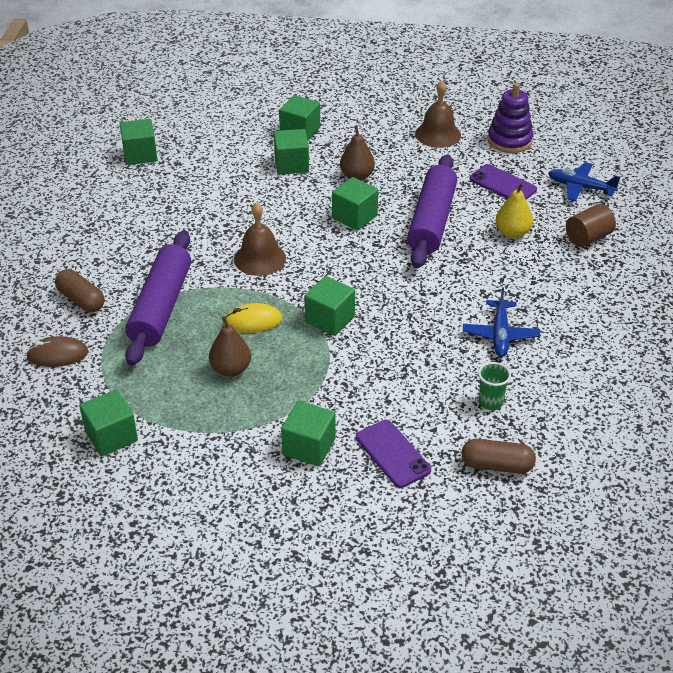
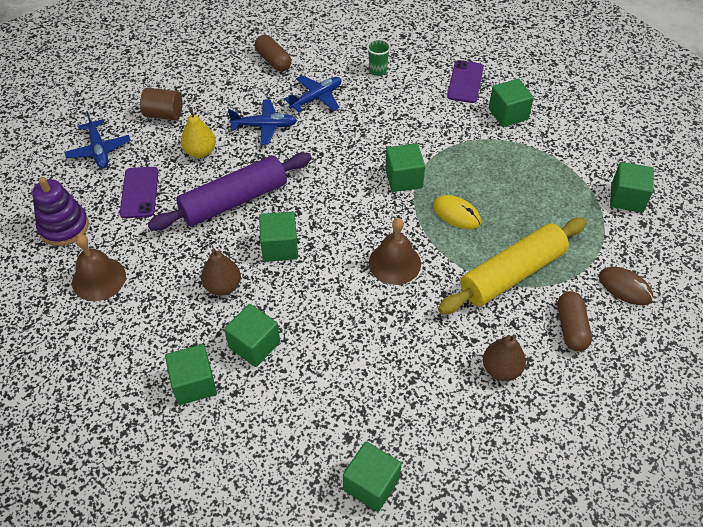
camera: 135 degrees left, 10 degrees up
purple rolling pin [125,230,191,366] -> yellow rolling pin [438,218,587,314]
brown pear [209,316,251,377] -> brown pear moved to [483,335,526,381]
brown capsule [462,439,536,474] -> brown capsule moved to [255,35,291,71]
none -> blue plane [228,100,297,145]

